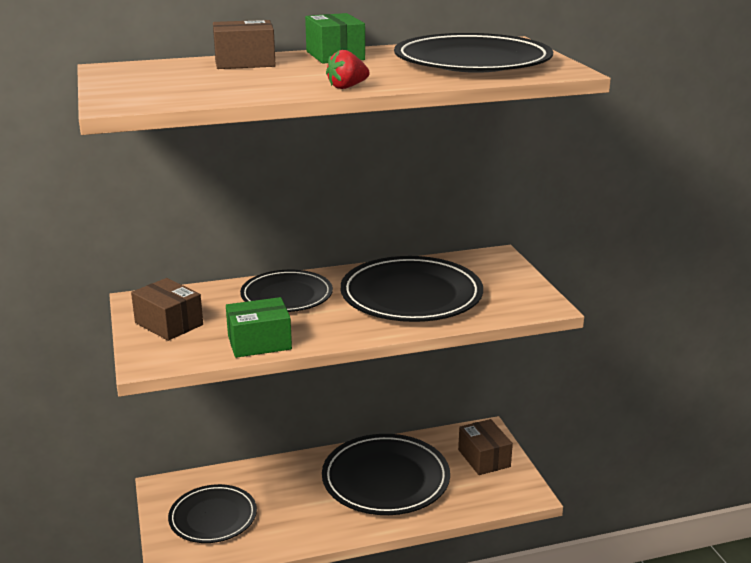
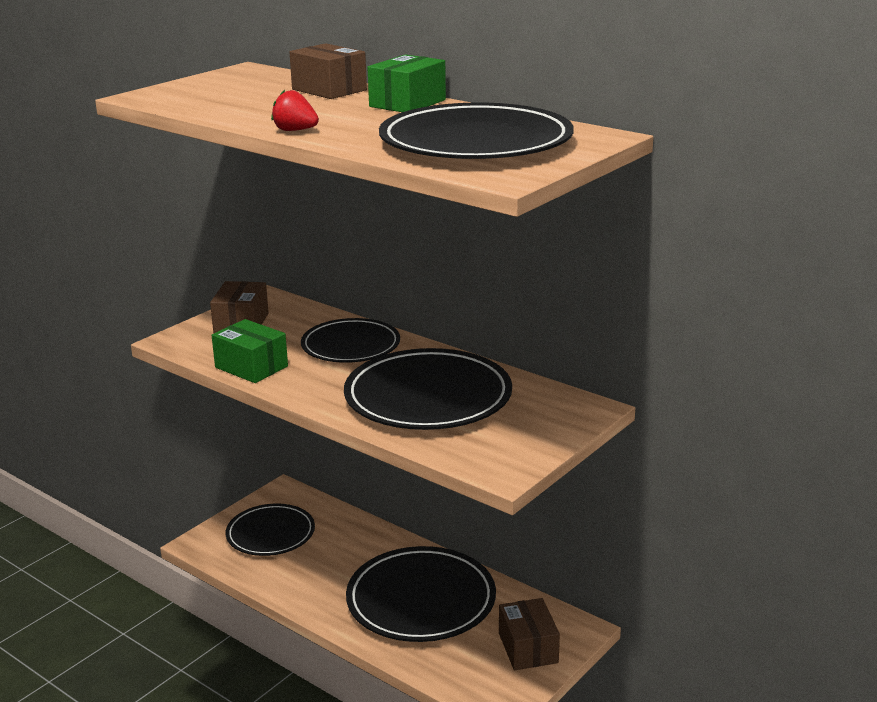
camera: 55 degrees right, 0 degrees up
brown box [458,419,513,475] -> brown box turned 45 degrees counterclockwise [499,598,560,670]

